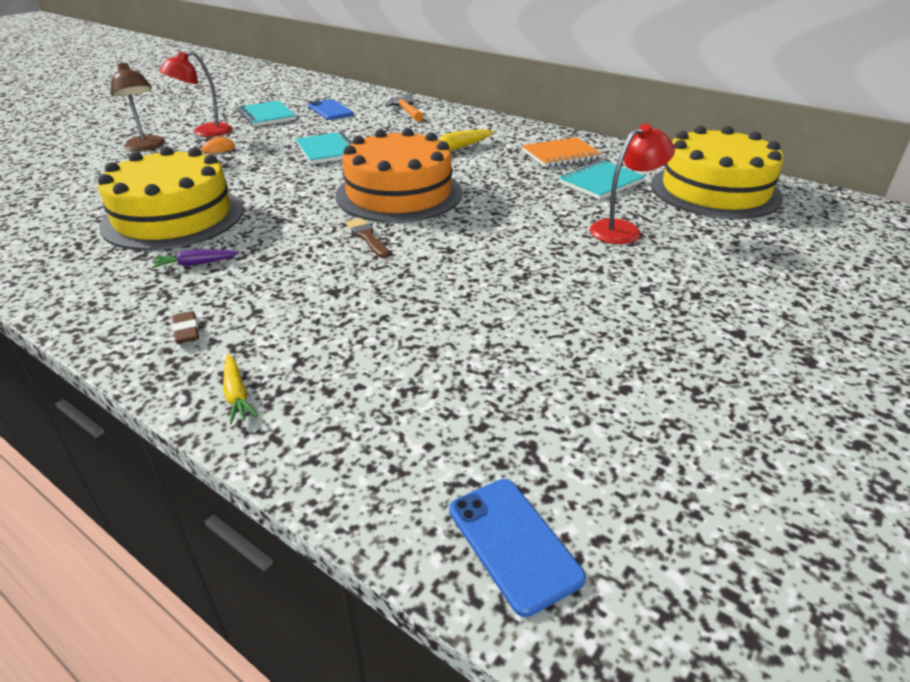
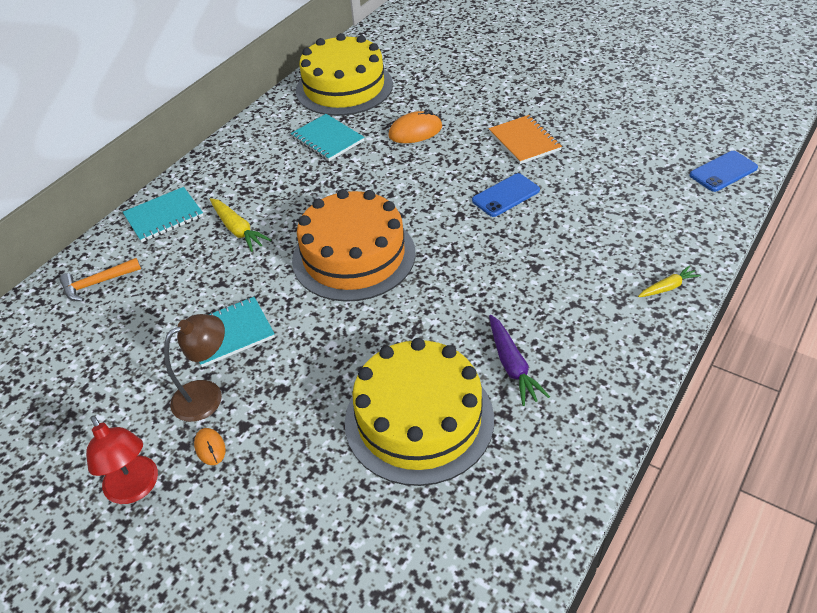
camera: 90 degrees left, 10 degrees up
brown lamp [110,62,165,151] -> brown lamp moved to [164,314,225,422]
purple carrot [152,250,239,268] -> purple carrot [489,315,550,406], size x1.55
brown eraser [172,311,199,344] -> none
turquoise notebook [238,101,296,126] -> turquoise notebook moved to [123,187,203,242]
blue phone [308,99,354,120] -> blue phone moved to [472,173,540,217]
brown brush [346,218,390,258] -> none
orange notebook [522,137,602,167] -> orange notebook moved to [489,115,562,164]
red lamp [590,124,675,244] -> orange mouse [388,110,442,143]

